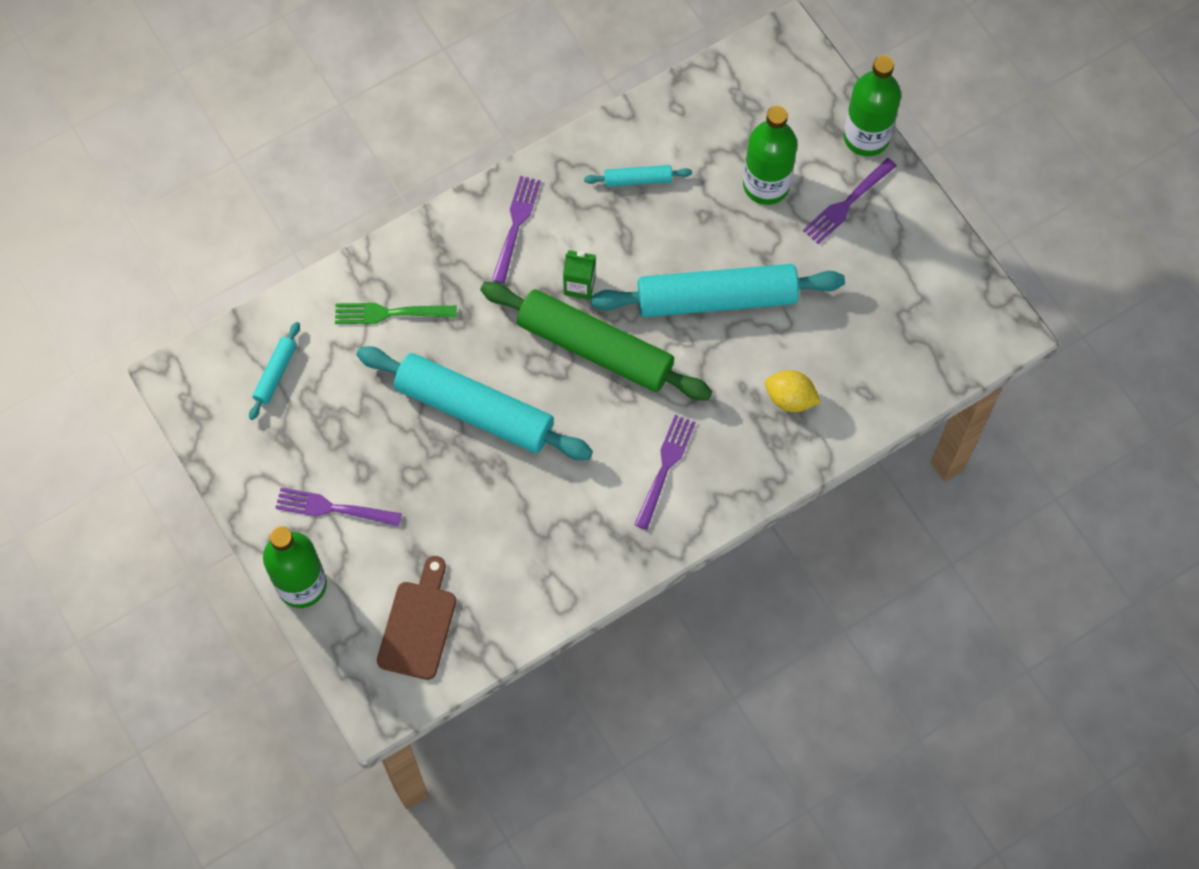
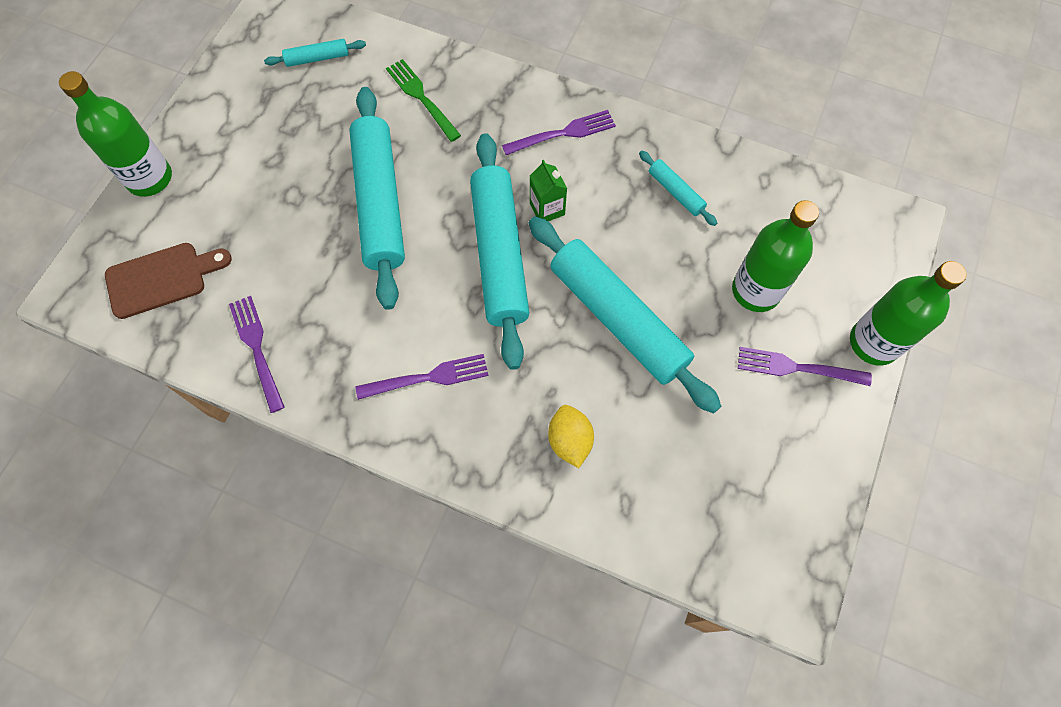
camera: 55 degrees right, 0 degrees up
purple fork [276,488,402,526] -> purple fork moved to [229,296,285,413]
green rolling pin [480,282,712,400] -> turquoise rolling pin [470,133,529,370]

